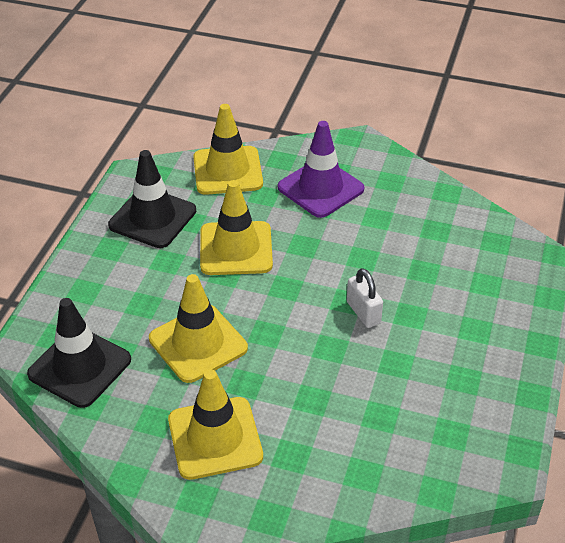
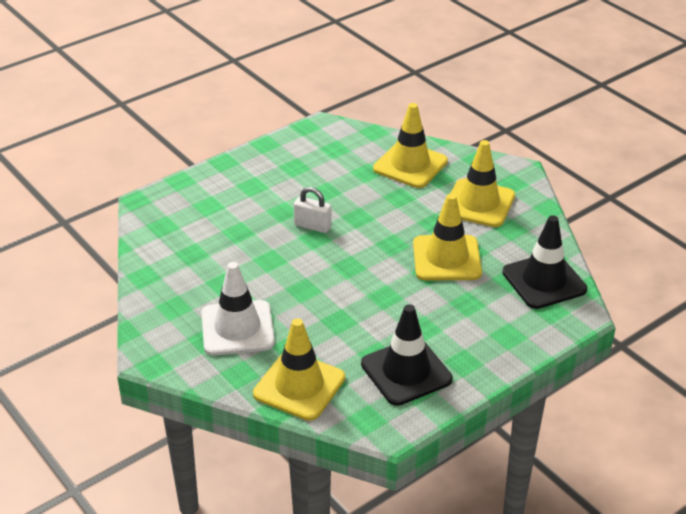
camera: 145 degrees left, 5 degrees down
yellow traffic cone [200,180,273,275] -> yellow traffic cone moved to [373,103,448,188]
purple traffic cone [278,121,364,218] -> white traffic cone [201,262,275,355]
white padlock [347,268,383,328] -> white padlock turned 75 degrees counterclockwise [294,187,332,233]

